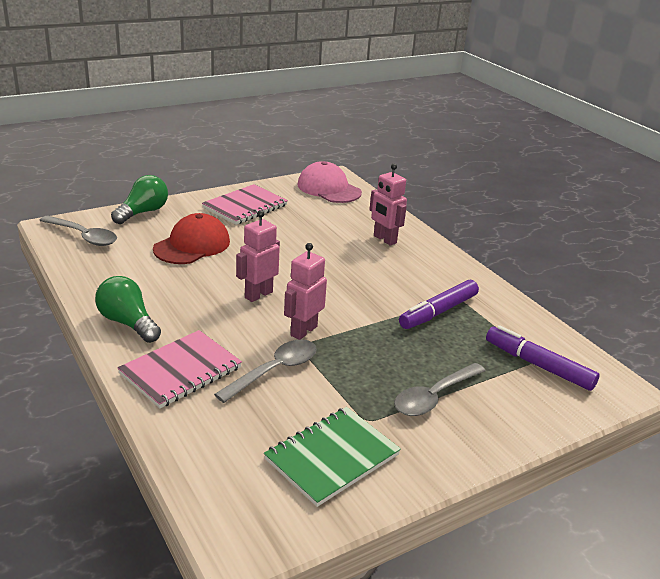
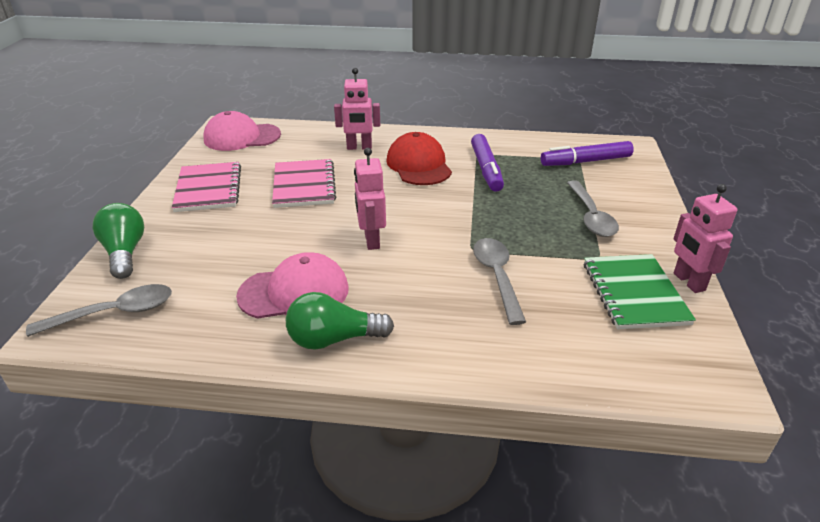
camera: 50 degrees left, 5 degrees up
pink notebook [118,330,242,409] -> pink notebook moved to [272,159,336,208]
red cap [153,213,230,264] -> red cap moved to [386,132,452,185]
pink robot [284,243,327,340] -> pink robot moved to [673,184,737,293]
none -> pink cap [236,252,348,319]

